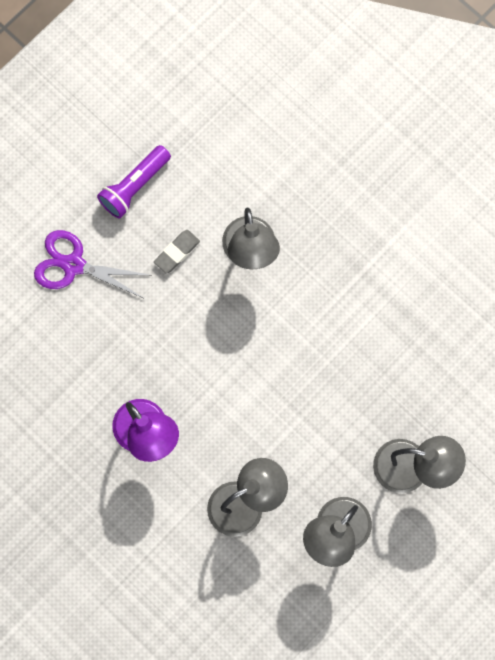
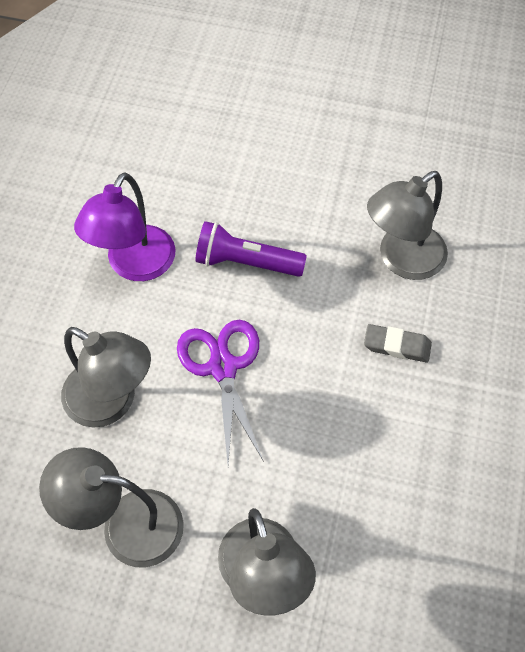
camera: 60 degrees right, 15 degrees down
purple scissors [34,230,149,298] -> purple scissors moved to [177,320,264,464]
purple flashlight [97,145,171,219] -> purple flashlight moved to [195,221,307,277]
grey eraser [154,230,200,274] -> grey eraser moved to [364,324,432,362]

